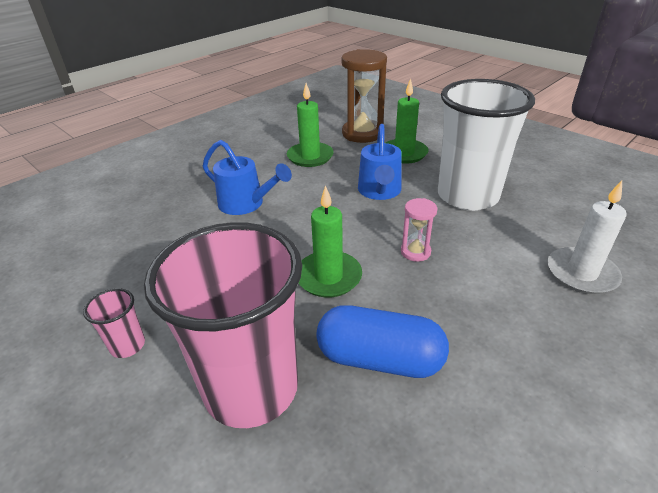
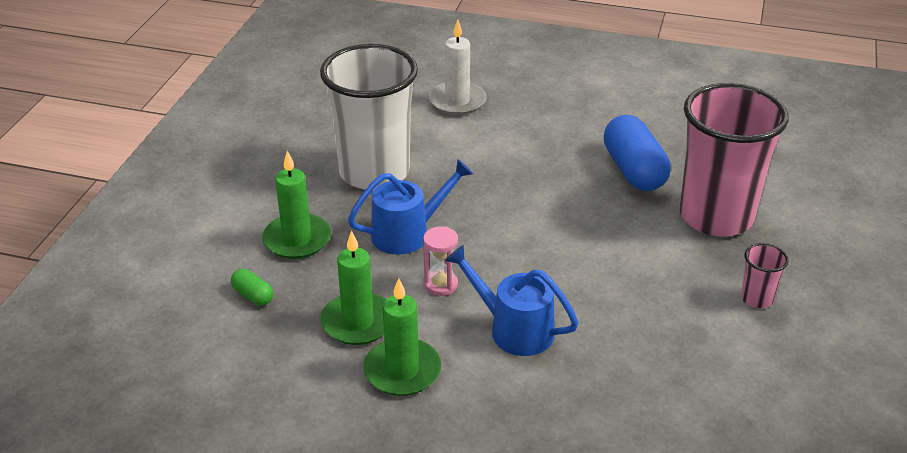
camera: 120 degrees left, 0 degrees up
blue watering can [203,140,292,215] -> blue watering can turned 60 degrees counterclockwise [445,245,579,356]
green candle [299,185,362,298] -> green candle moved to [363,278,441,396]
brown hourglass [341,49,387,143] -> green capsule [231,269,274,306]
pink hourglass [401,198,438,262] -> pink hourglass moved to [423,226,458,296]

